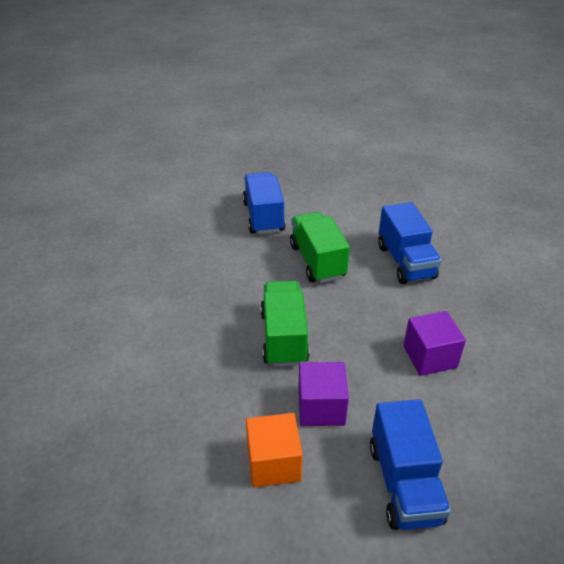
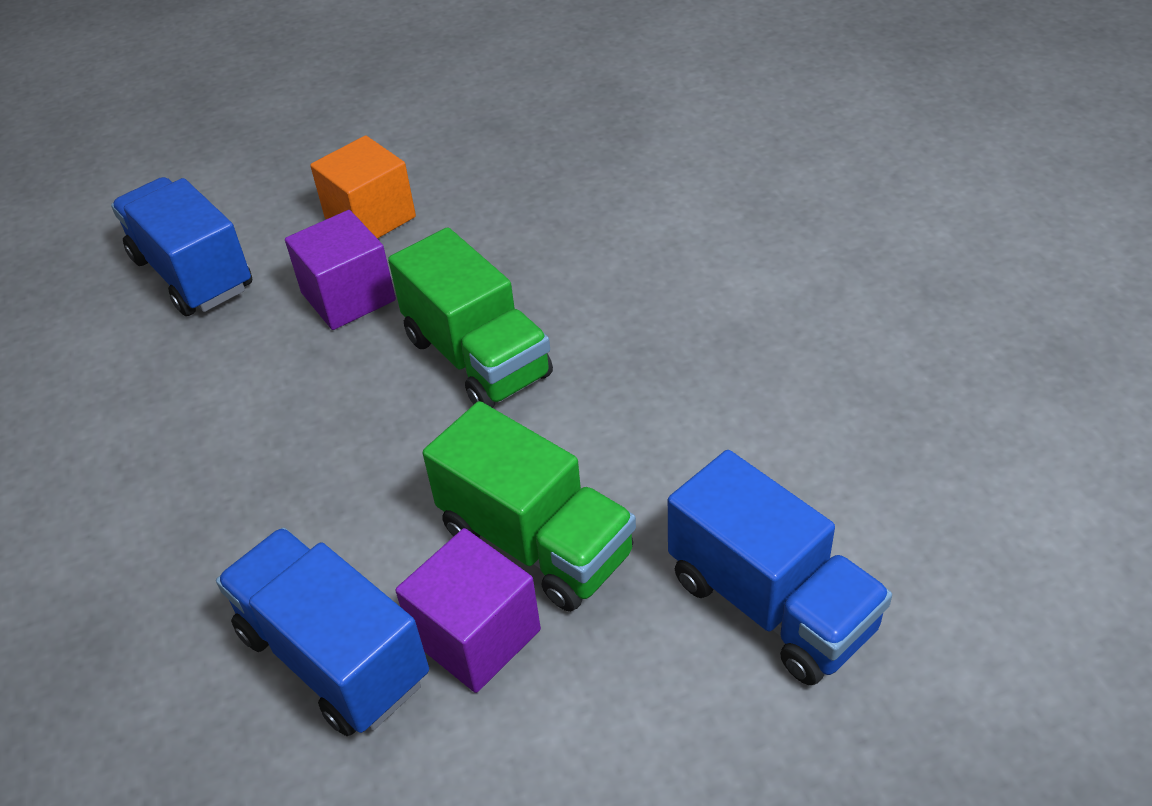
camera: 150 degrees right, 5 degrees up
purple cube [403,311,466,376] -> purple cube moved to [395,528,541,693]

